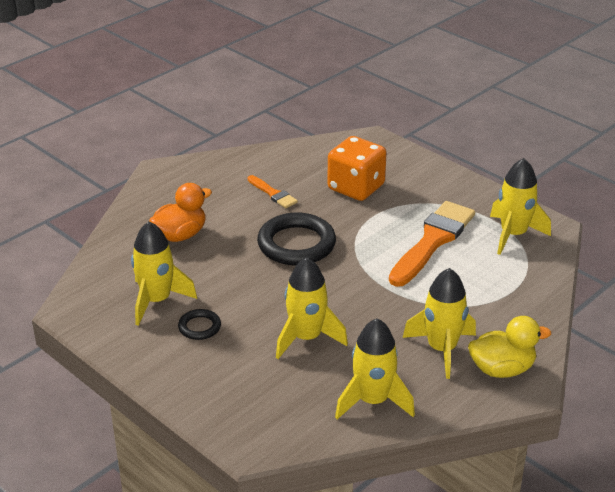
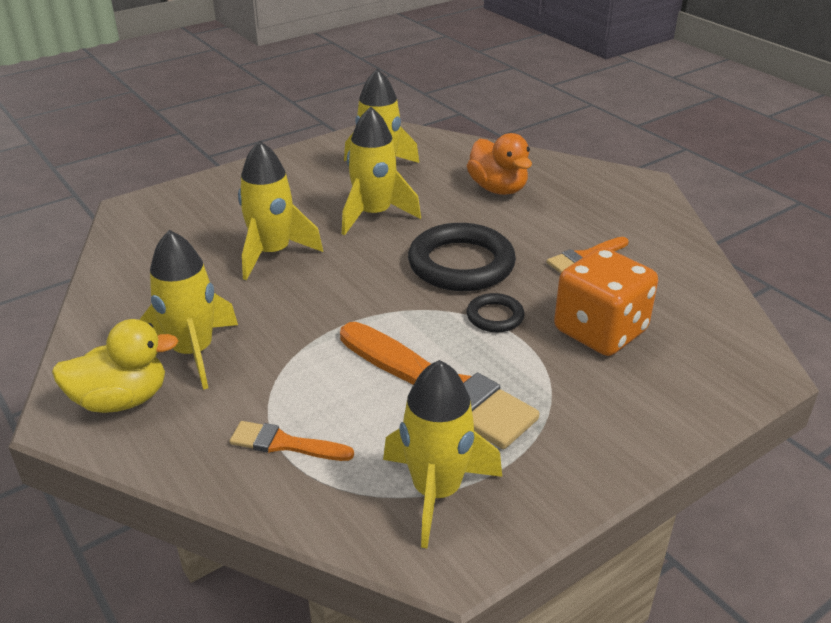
camera: 100 degrees right, 0 degrees up
black ring [178,309,221,340] -> black ring moved to [467,293,525,332]
yellow rocket [335,318,415,419] -> yellow rocket moved to [342,107,421,235]
yellow duck [468,316,551,378] -> yellow duck turned 105 degrees counterclockwise [52,319,179,413]
none -> orange brush [230,421,354,461]

